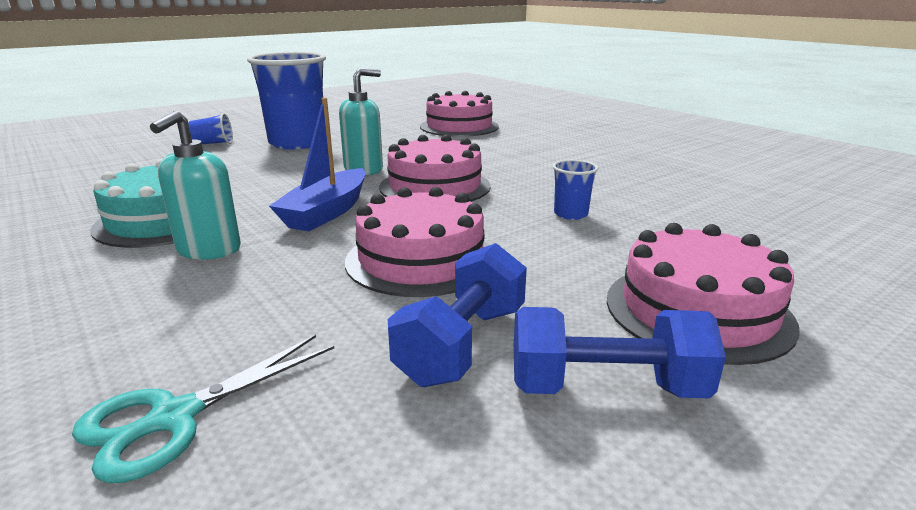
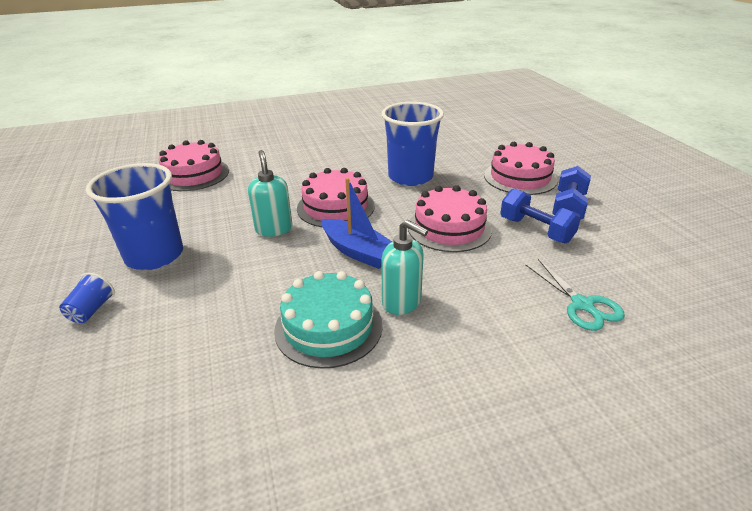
camera: 70 degrees left, 10 degrees up
blue cup [553,160,598,220] -> blue cup [381,102,444,186], size x2.37

